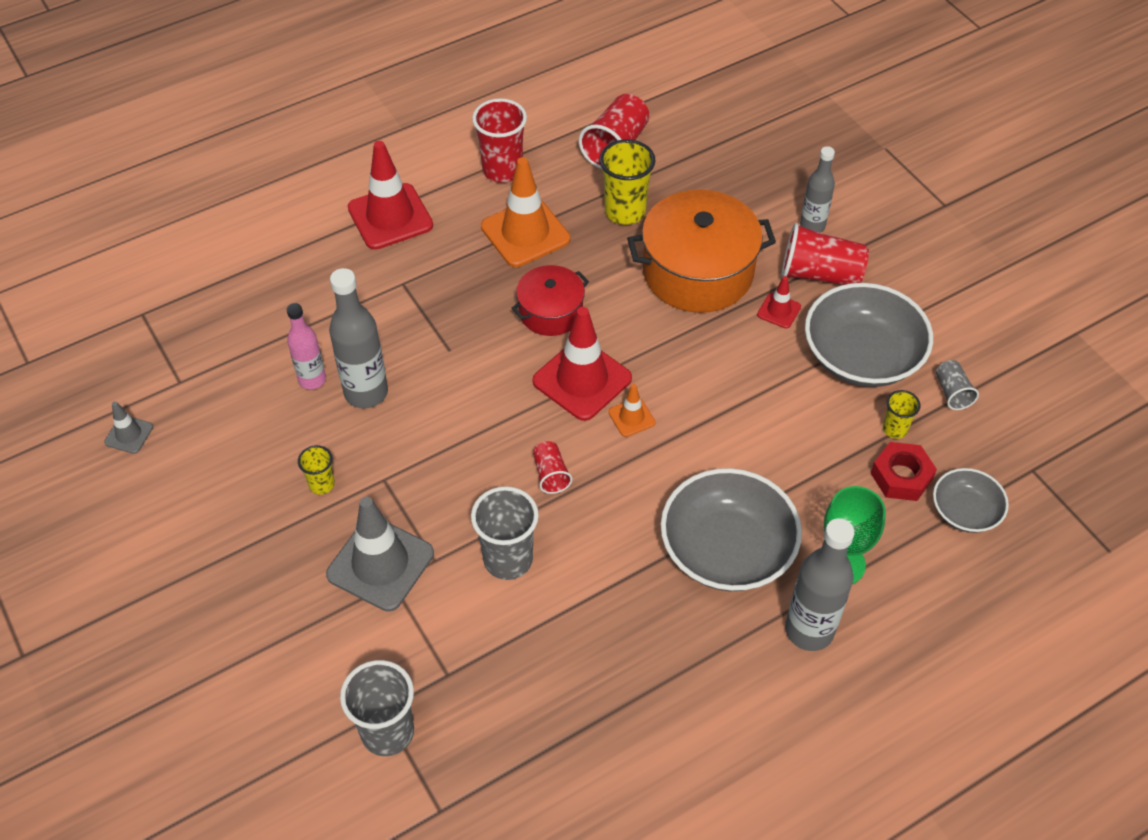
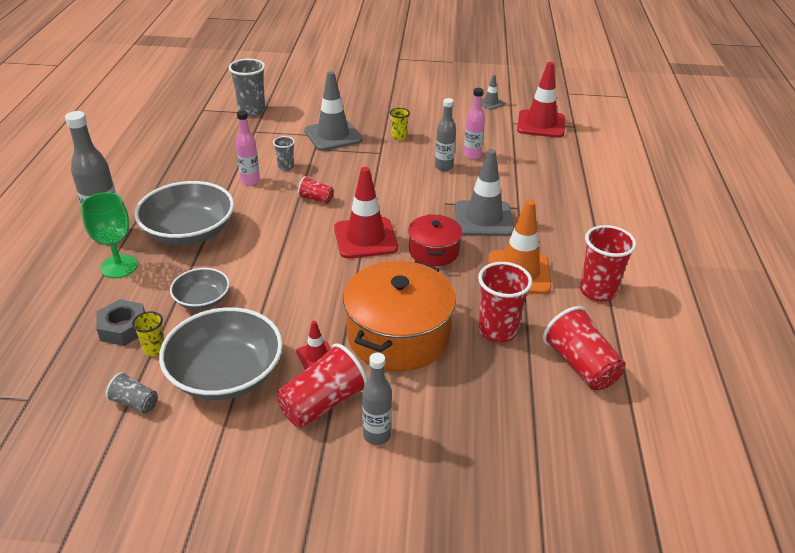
camera: 125 degrees right, 15 degrees down
grey bottle [329,268,388,408] -> grey bottle [435,98,456,171], size x0.64
red traffic cone [348,141,433,250] -> red traffic cone moved to [517,62,565,138]
grey cup [471,486,539,580] -> grey cup [273,136,295,171], size x0.54
yellow cup [599,139,655,225] -> red cup [478,262,532,343]
orange traffic cone [608,384,655,437] -> none
red nut [871,442,937,501] -> grey nut [96,299,145,346]
grey bowl [933,468,1009,533] -> grey bowl moved to [170,268,230,310]
none -> pink bottle [236,110,260,185]
none -> grey traffic cone [455,149,514,236]

